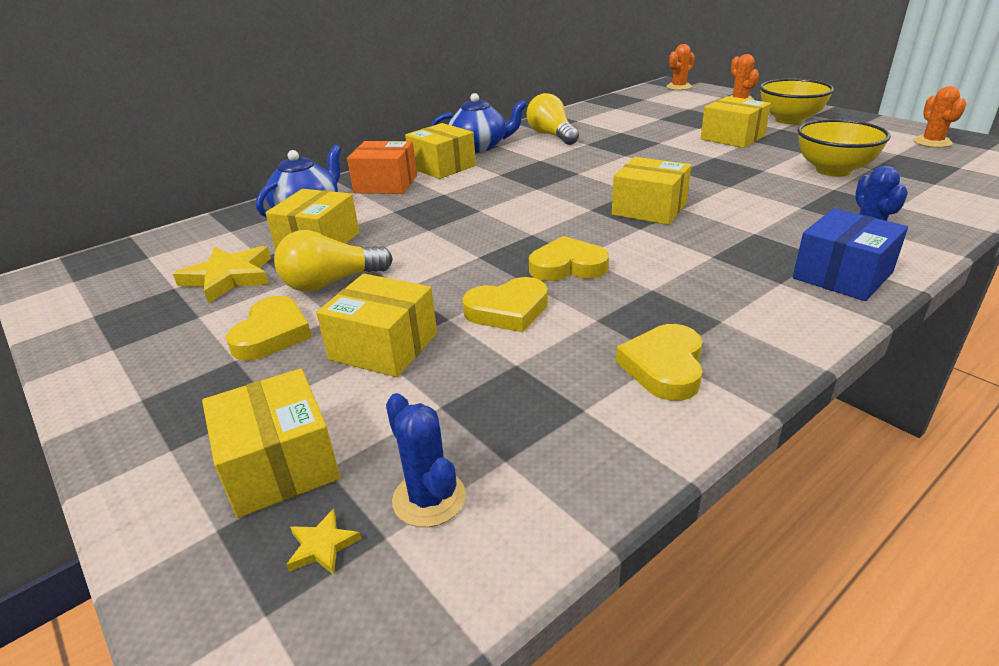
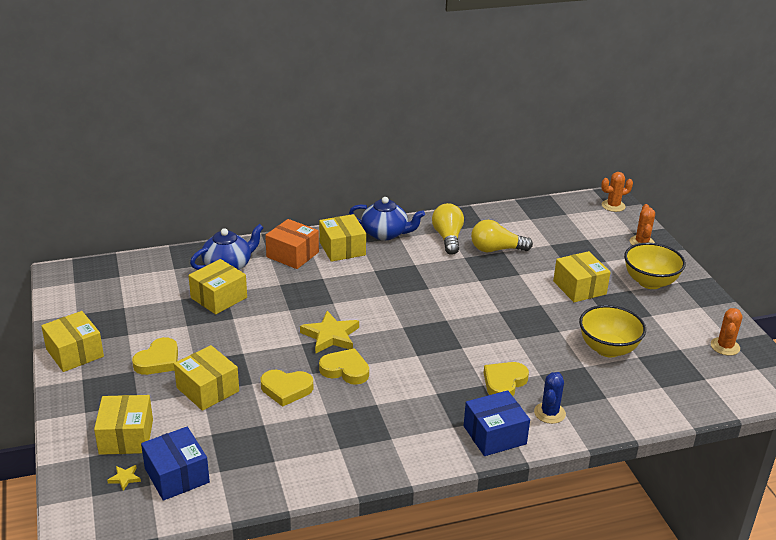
camera: 20 degrees right, 0 degrees up
yellow star [173,246,271,303] -> yellow star moved to [300,311,359,354]
yellow light bulb [274,230,393,292] -> yellow light bulb moved to [471,220,533,252]
blue cactus [386,393,466,527] -> blue box [141,427,210,501]
yellow box [612,157,691,225] -> yellow box moved to [41,311,104,372]
yellow heart [616,324,703,401] -> yellow heart moved to [484,362,529,396]

